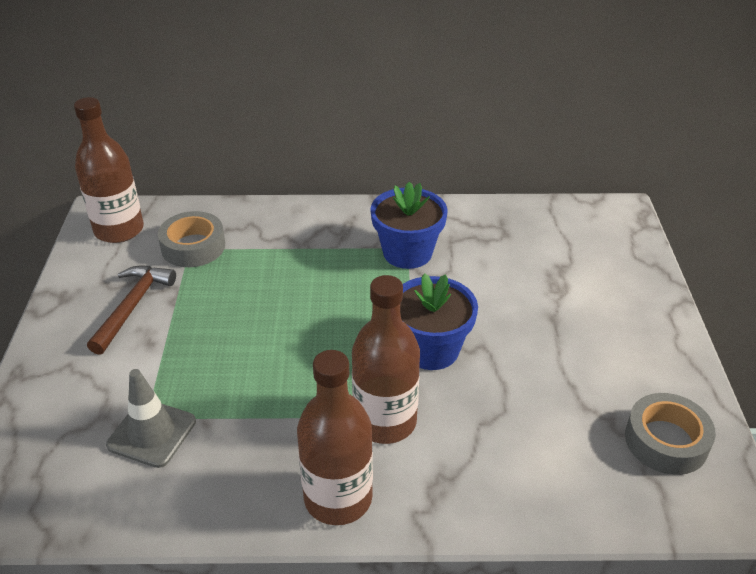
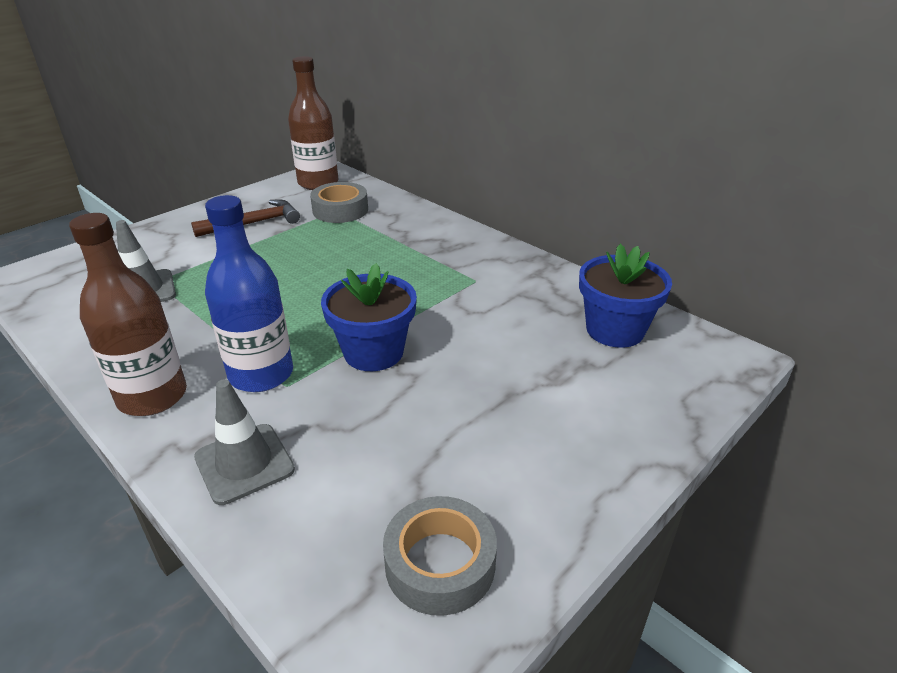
camera: 45 degrees right, 5 degrees down
brown bottle [352,275,420,444] -> blue bottle [205,195,293,392]
blue flower pot [370,182,448,269] -> blue flower pot moved to [579,244,672,348]
none -> grey traffic cone [194,379,295,505]

